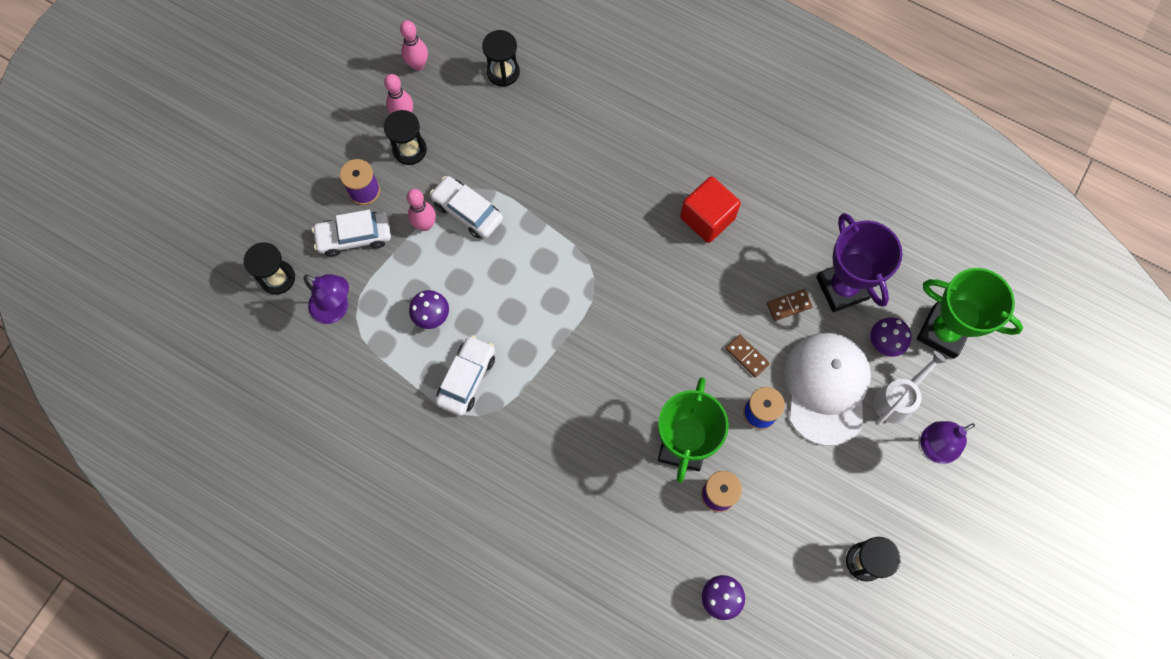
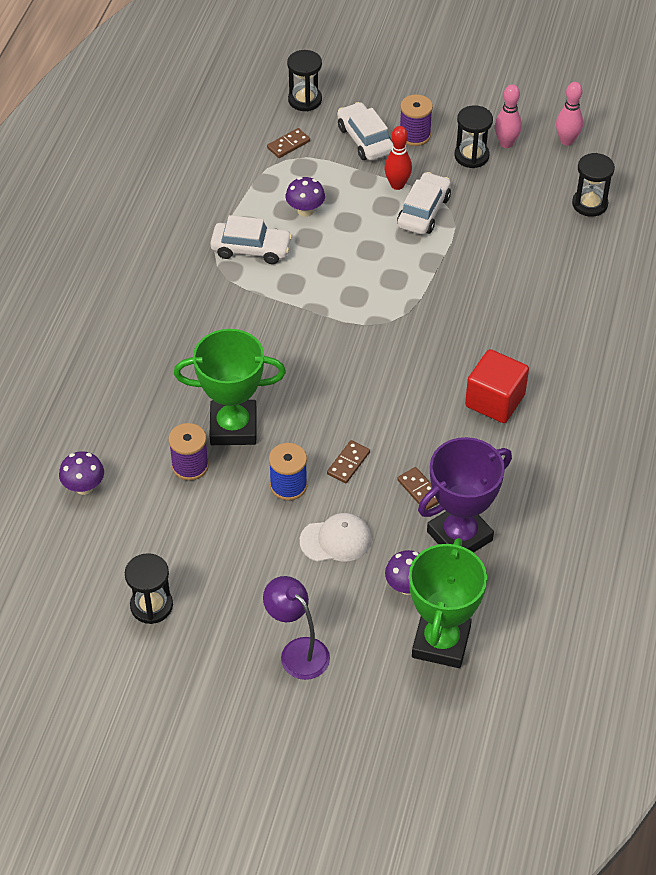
camera: 75 degrees right, 20 degrees down
purple lamp [303,274,349,324] -> brown domino [267,128,310,158]
pink bowling pin [407,189,436,231] -> red bowling pin [384,126,412,190]
white cap [784,333,871,446] -> white cap [300,513,371,562], size x0.55
white watering can [874,351,947,425] -> none

